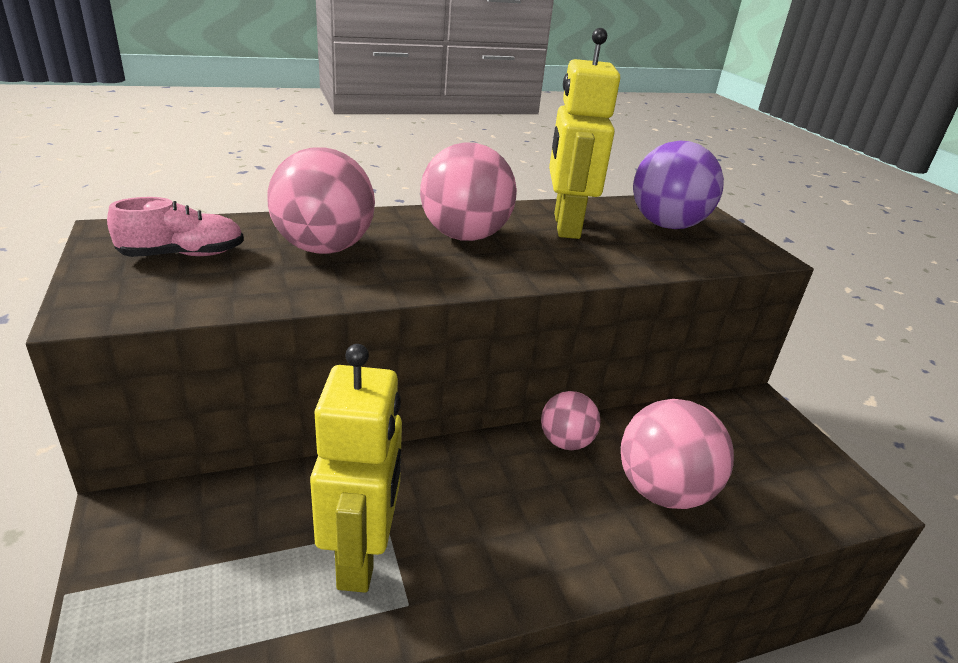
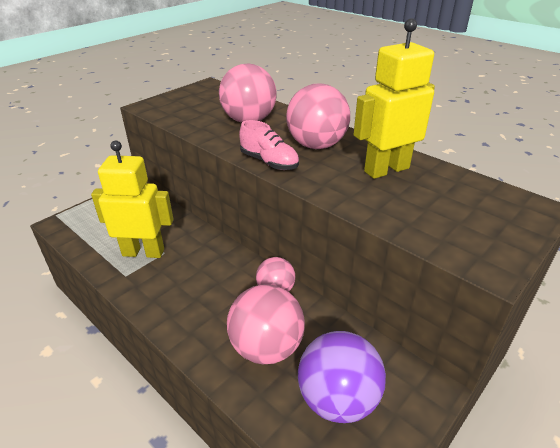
camera: 65 degrees right, 5 degrees up
pink shoe [107,197,244,257] -> pink shoe moved to [239,120,299,170]
yellow robot [310,344,402,593] -> yellow robot turned 150 degrees counterclockwise [91,141,174,258]
purple ball [633,141,724,229] -> purple ball moved to [298,331,386,423]

